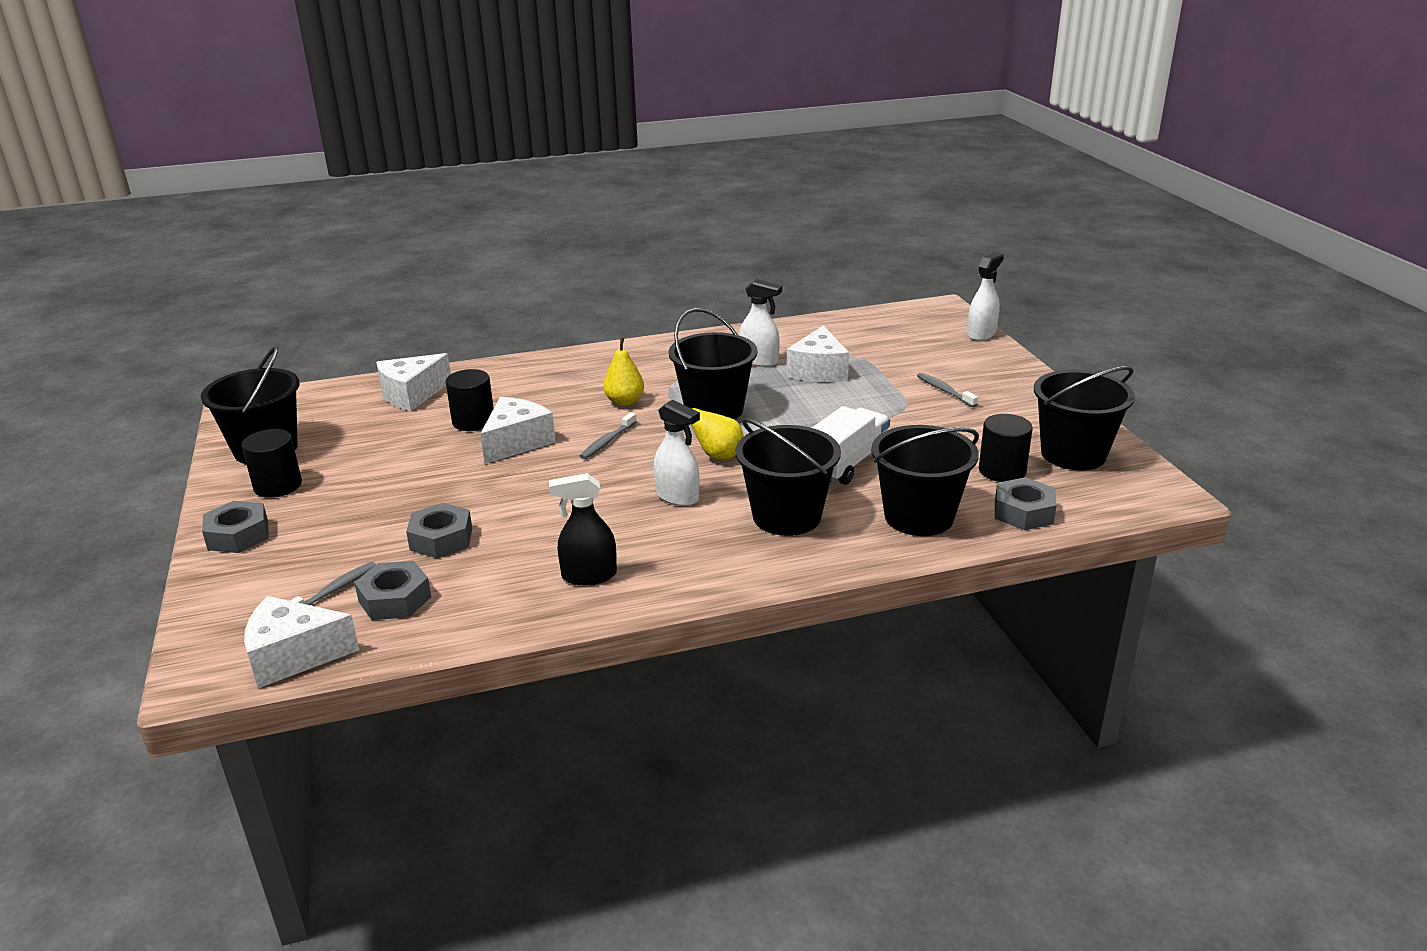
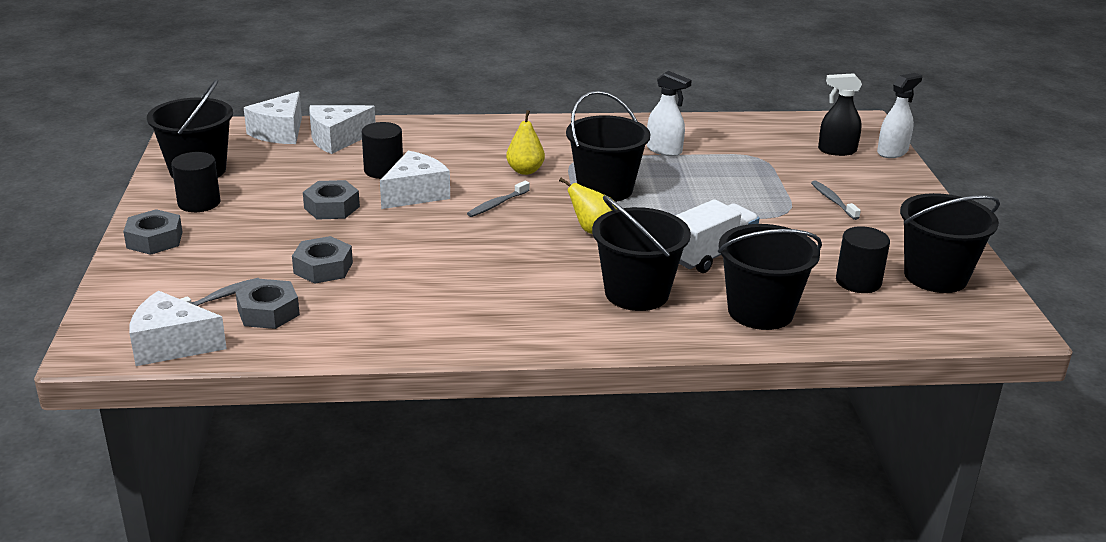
camera: 10 degrees right, 0 degrees up
black spray bottle [549,473,617,585] -> black spray bottle moved to [818,73,862,156]
white spray bottle [654,400,700,506] -> none
white cheese [786,325,849,382] -> white cheese moved to [244,92,302,144]
grey nut [995,477,1057,530] -> grey nut moved to [303,180,360,220]

